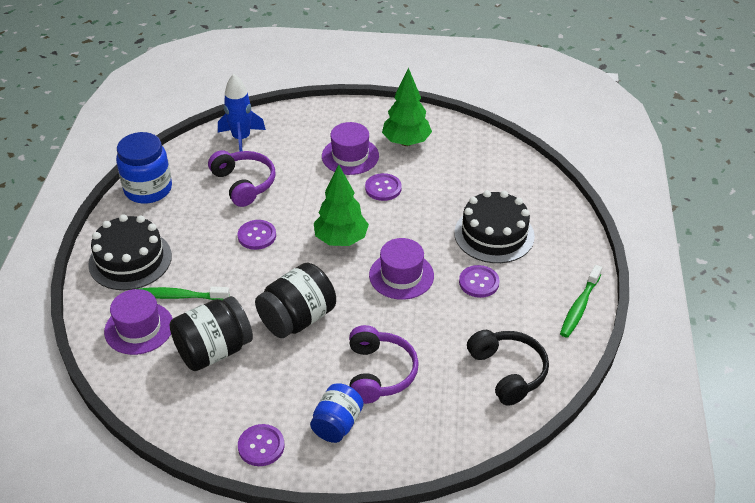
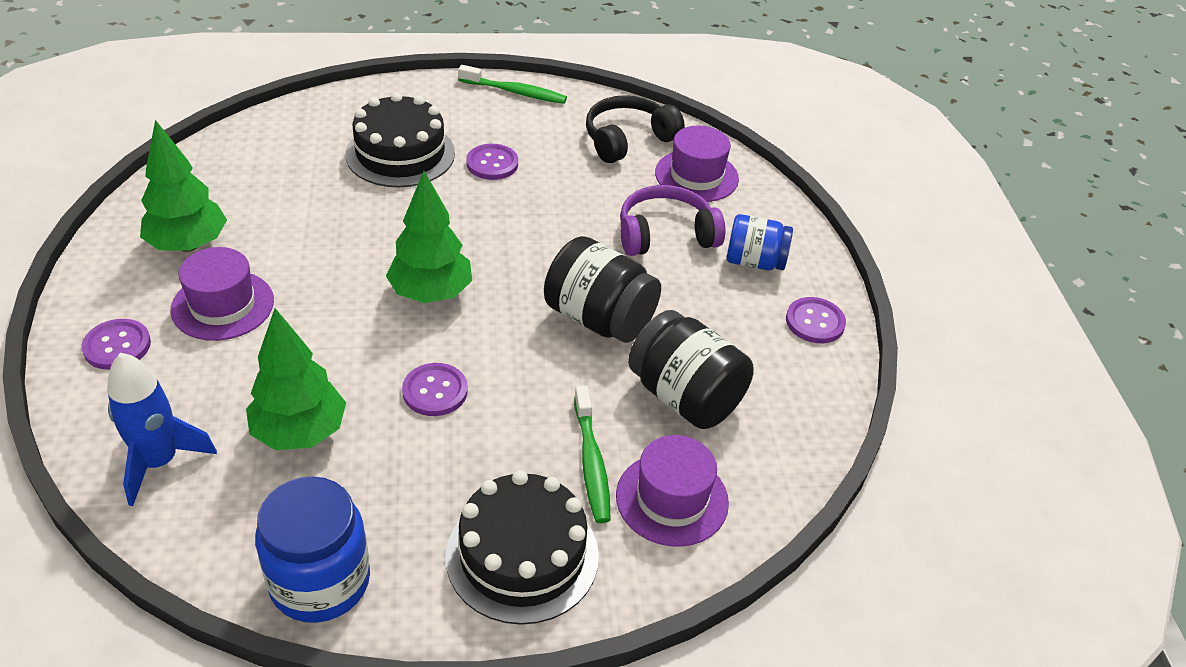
camera: 105 degrees left, 0 degrees up
purple headphones [208,150,276,207] -> green tree [246,308,346,450]
purple button [365,173,402,201] -> purple button moved to [81,319,151,370]
purple hat [369,238,434,300] -> purple hat moved to [655,125,739,202]

